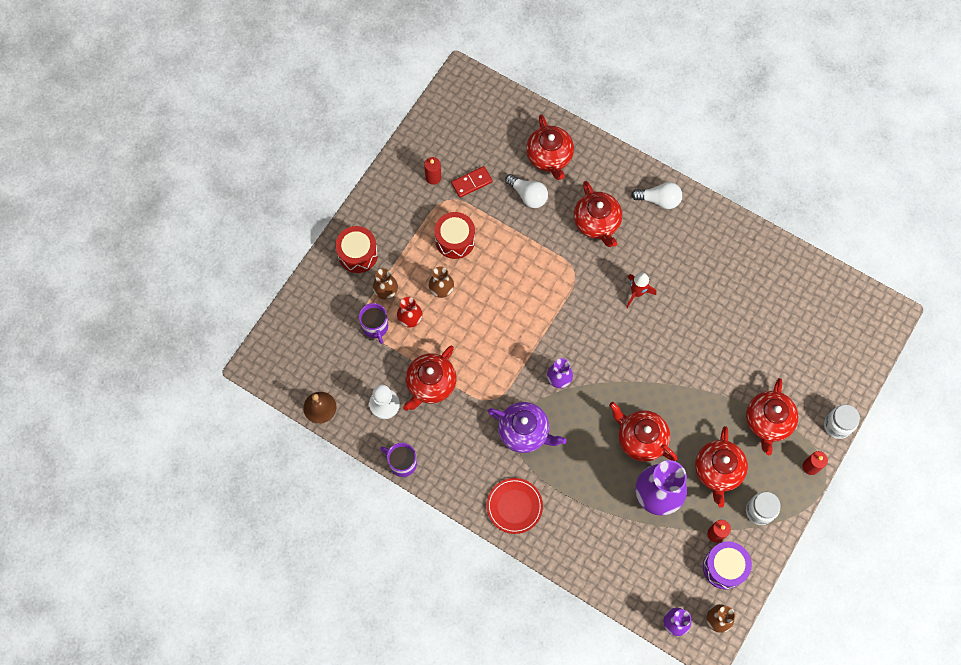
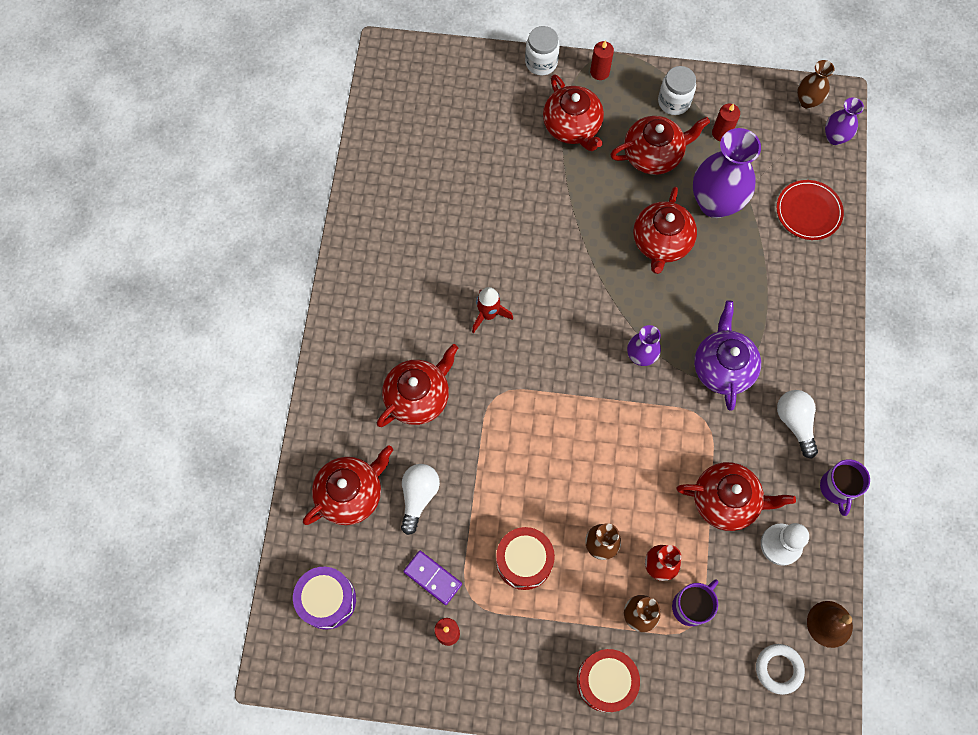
camera: 115 degrees left, 0 degrees up
red domino [451,166,493,198] -> purple domino [403,551,462,605]
red plate [487,478,543,534] -> red plate moved to [777,180,844,240]
white light bulb [631,182,682,209] -> white light bulb moved to [777,390,818,458]
purple drum [703,542,752,589] -> purple drum moved to [293,567,356,630]
red teapot [746,378,798,455] -> red teapot turned 75 degrees clockwise [543,74,604,151]
none -> white ring [756,644,805,695]

